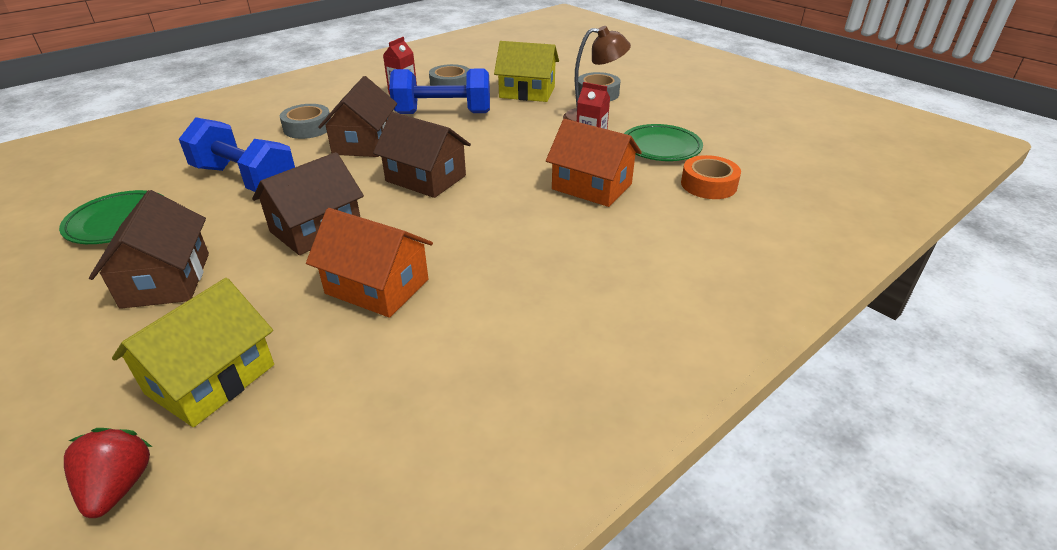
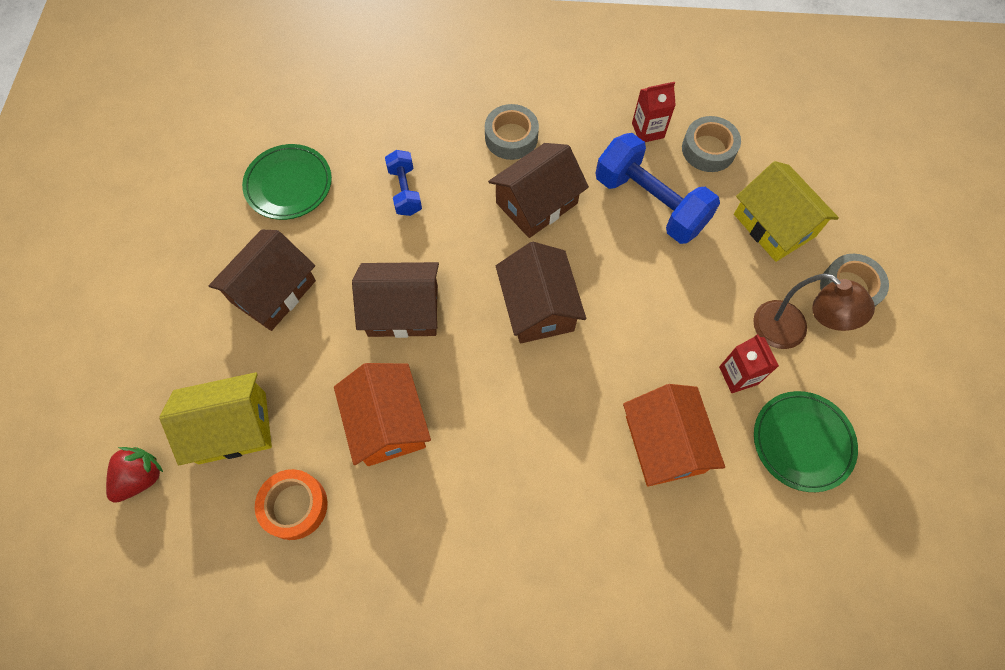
camera: 45 degrees right, 30 degrees up
blue dumbbell [179,117,295,192] -> blue dumbbell [385,150,422,216], size x0.54
orange tape [681,155,741,199] -> orange tape moved to [255,469,328,540]

